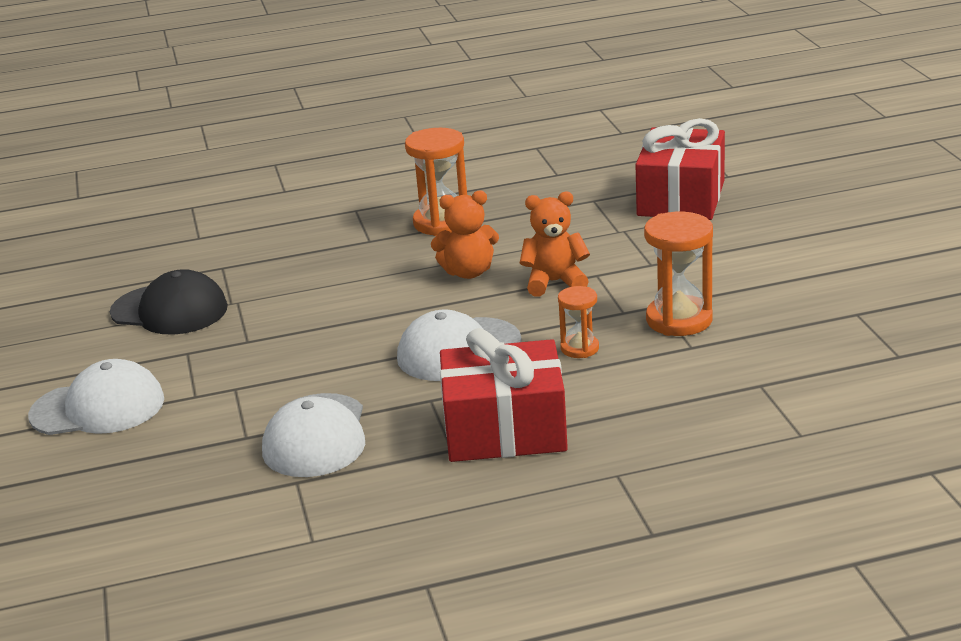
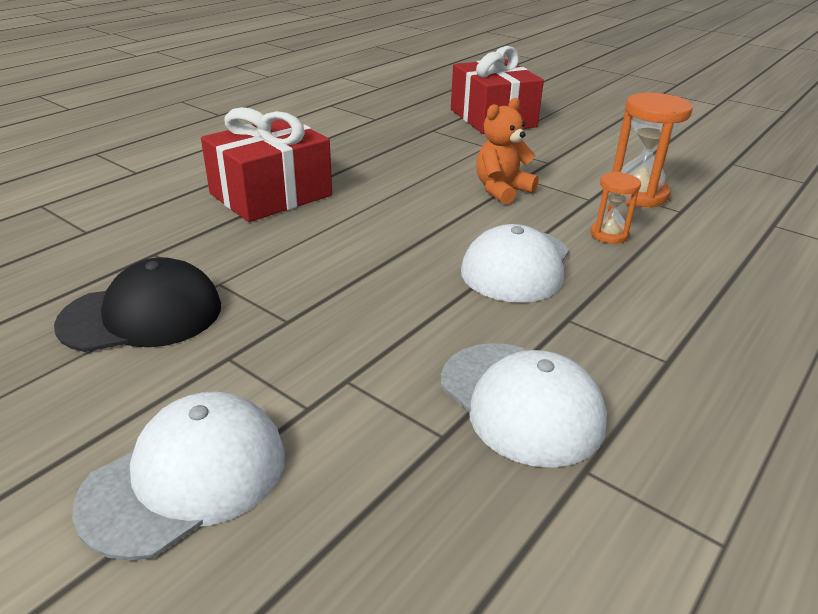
camera: 40 degrees left, 5 degrees up
orange hourglass [405,128,467,236] -> none
orange teddy bear [431,190,499,279] -> none
red gift [440,328,568,462] -> red gift moved to [201,107,332,222]

